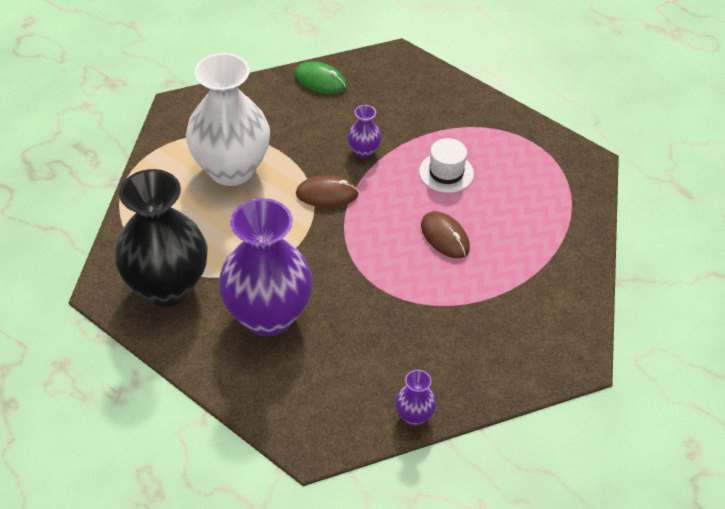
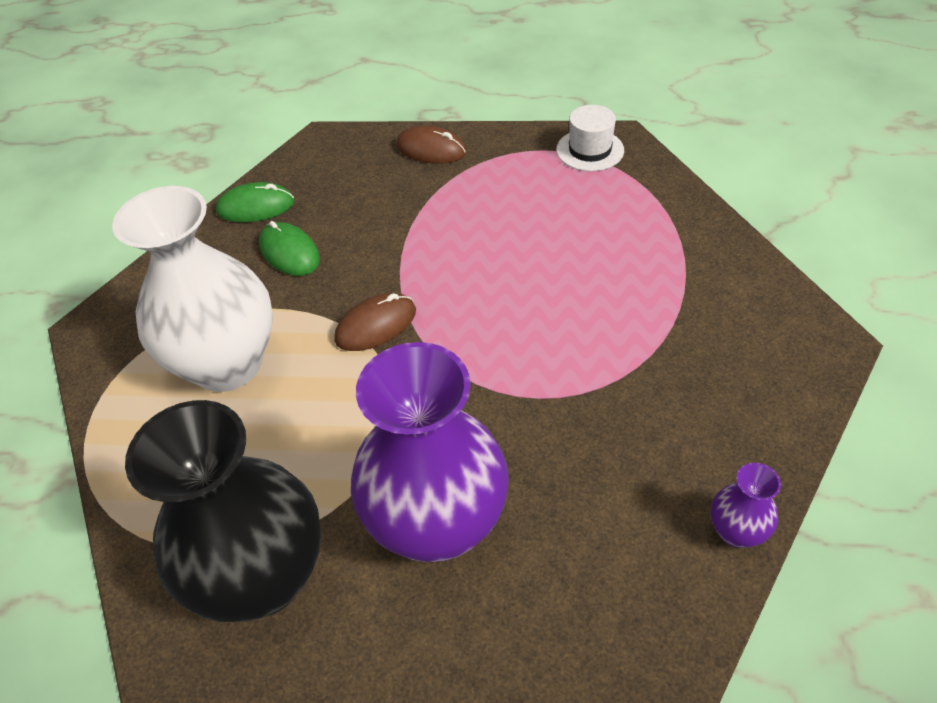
camera: 30 degrees left, 0 degrees up
purple vase [348,105,381,158] -> none
white hat [419,138,474,193] -> white hat moved to [556,105,624,171]
brown mouse [421,211,470,258] -> brown mouse moved to [396,126,466,164]
none -> green mouse [259,221,320,276]

